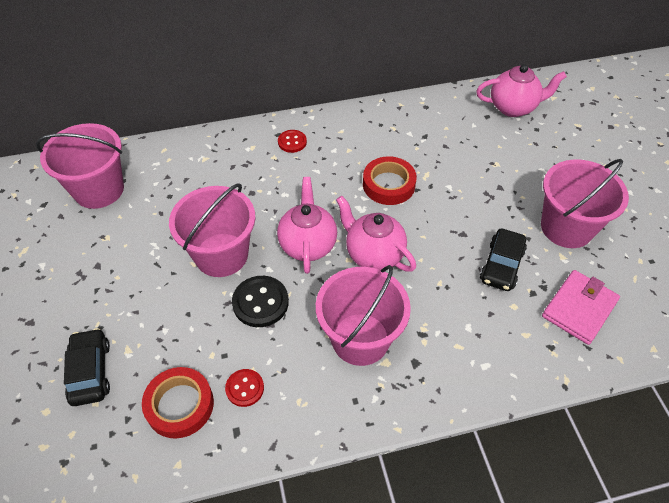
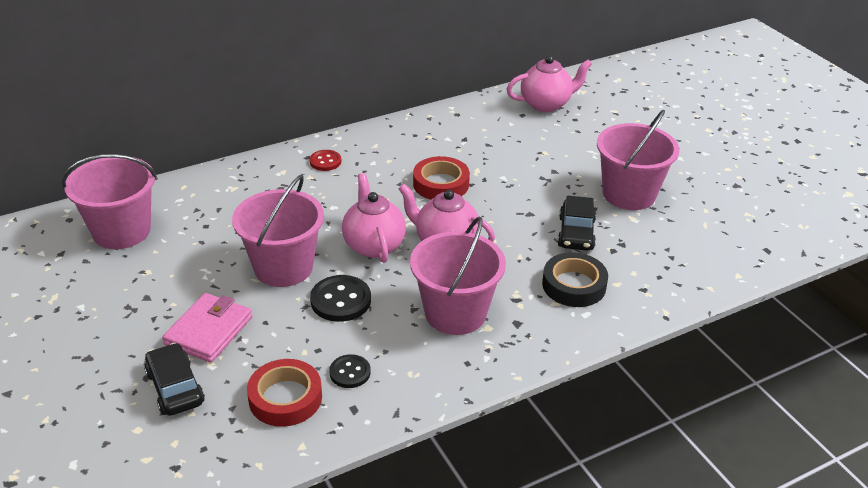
camera: 15 degrees left, 15 degrees down
red button [225,369,264,407] -> black button [329,354,371,388]
pink wallet [542,270,620,345] -> pink wallet moved to [162,293,252,363]
none -> black tape [542,252,608,307]

